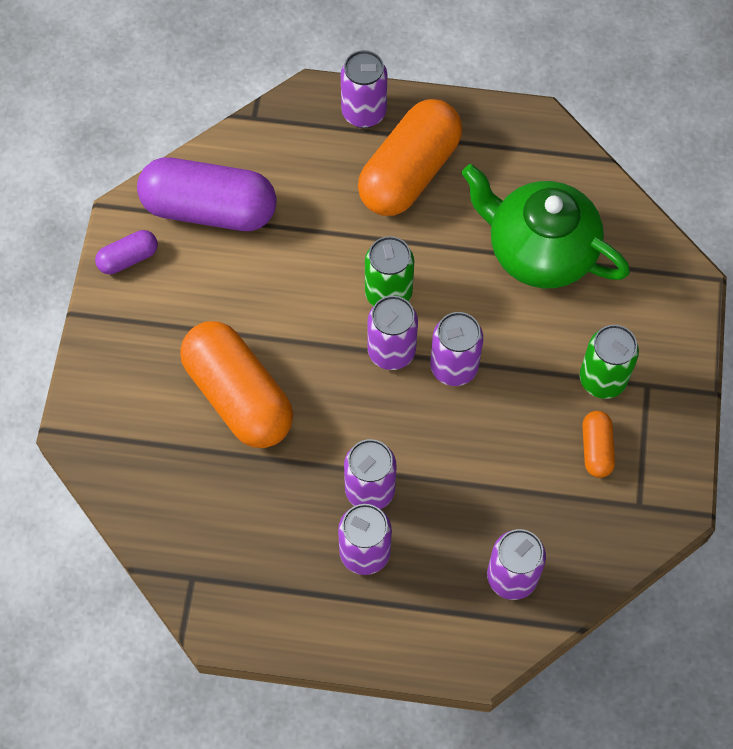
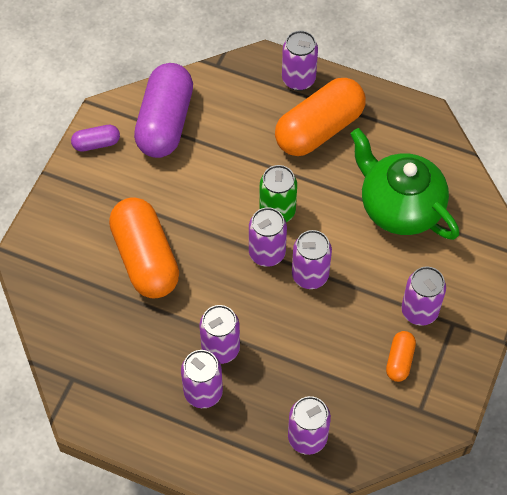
camera: 15 degrees right, 5 degrees down
purple capsule [137,157,277,231] -> purple capsule turned 75 degrees clockwise [134,63,193,158]
green can [579,325,639,399] -> purple can [401,266,446,326]

